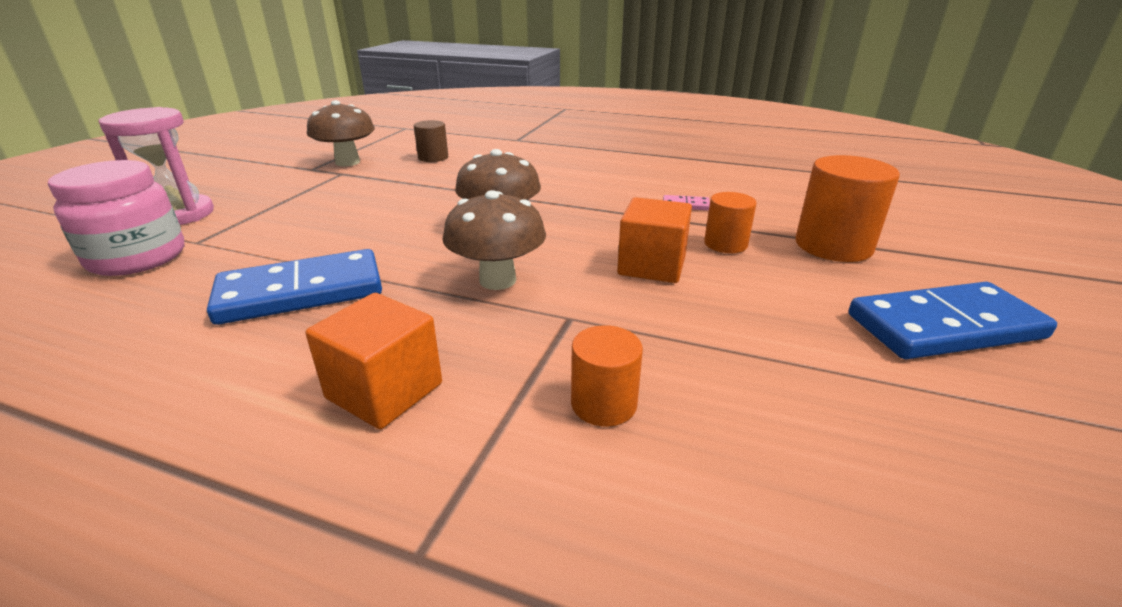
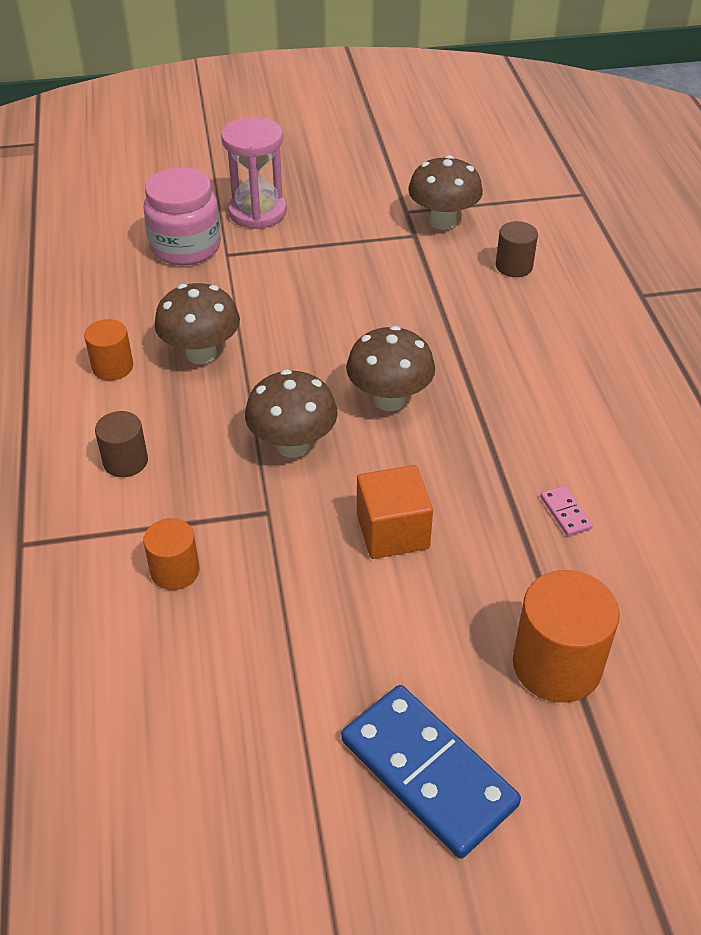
camera: 60 degrees right, 15 degrees up
blue domino [207,249,382,325] -> brown mushroom [154,283,240,364]
orange cube [305,293,442,429] -> brown cylinder [95,411,148,477]
orange cylinder [704,192,757,253] -> orange cylinder moved to [84,319,133,381]

